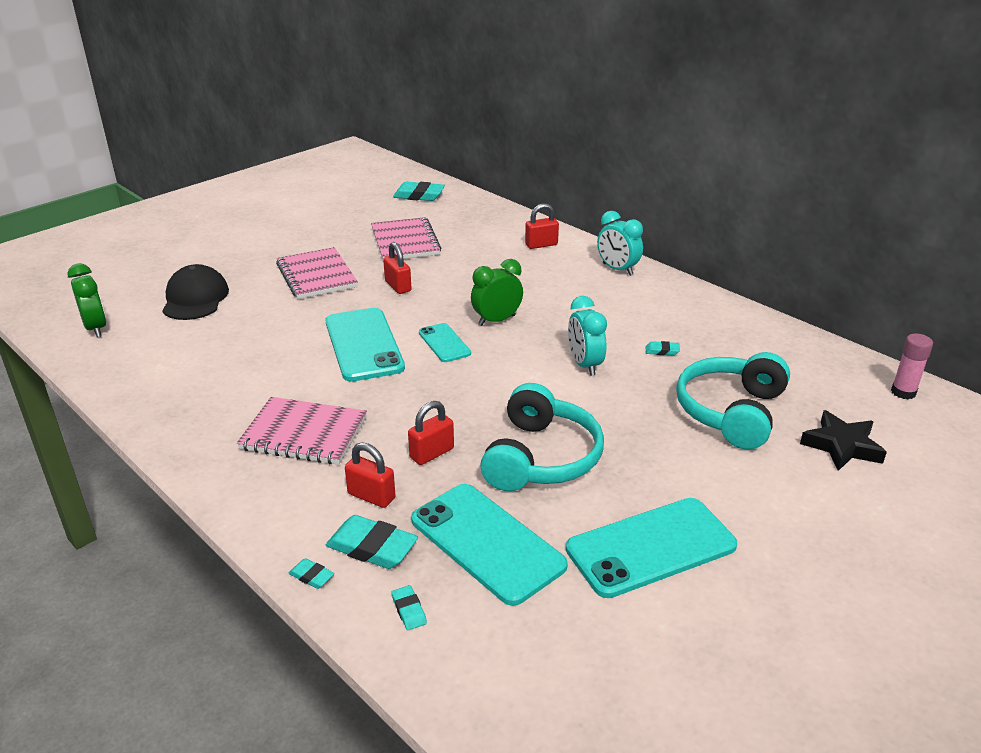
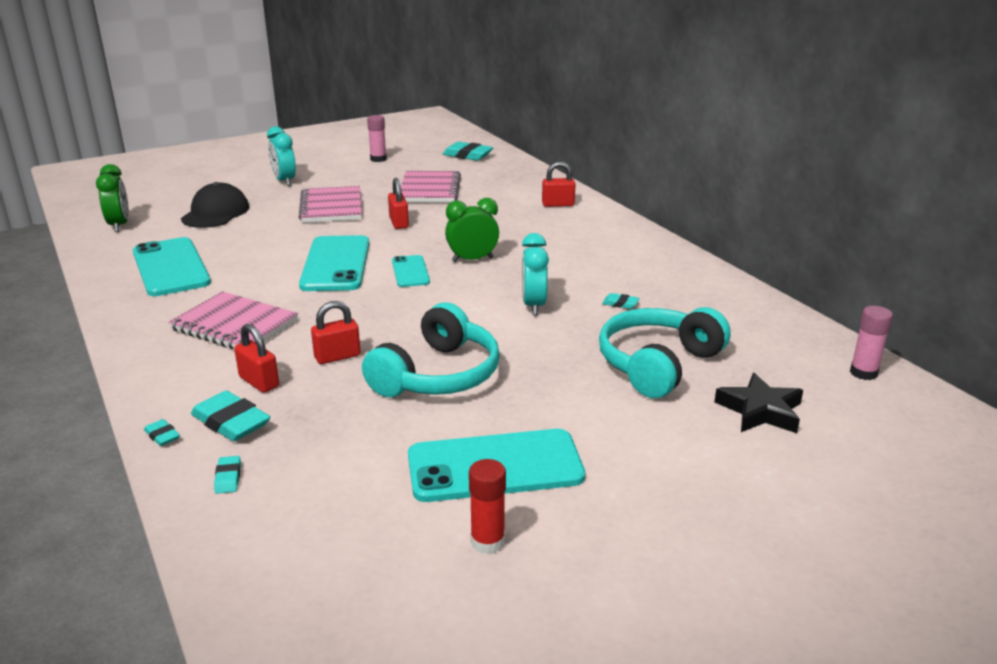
camera: 15 degrees right, 5 degrees down
turquoise phone [411,484,568,606] -> turquoise phone moved to [133,237,211,296]
turquoise clock [597,211,643,276] -> turquoise clock moved to [267,126,296,186]
none -> pink glue stick [367,115,387,162]
none -> red glue stick [469,459,506,554]

